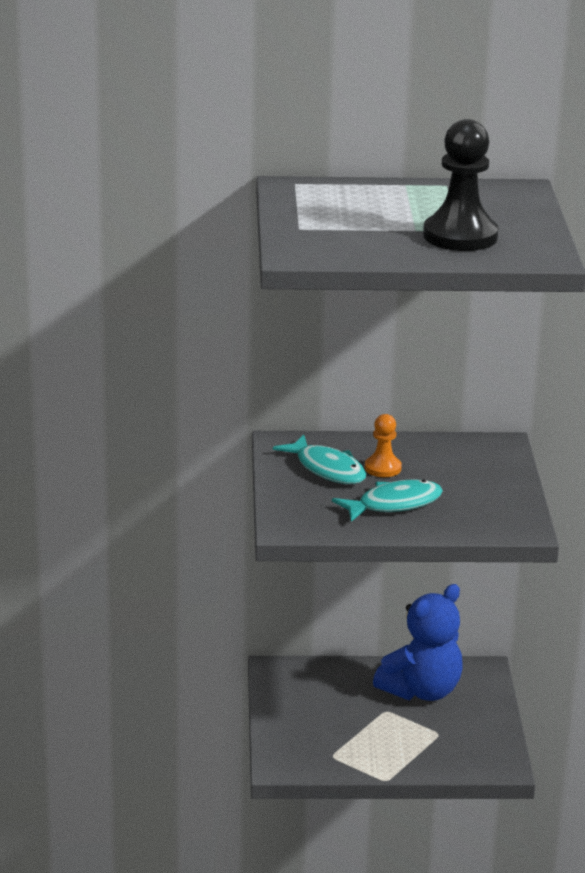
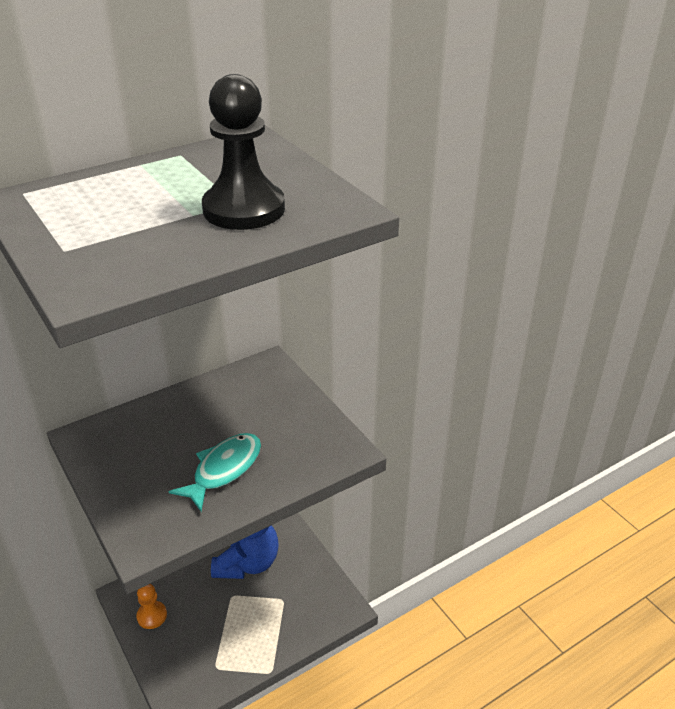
camera: 30 degrees left, 10 degrees up
turquoise fish [273,435,366,484] -> none
orange pawn [365,414,402,477] -> orange pawn moved to [136,584,167,629]

